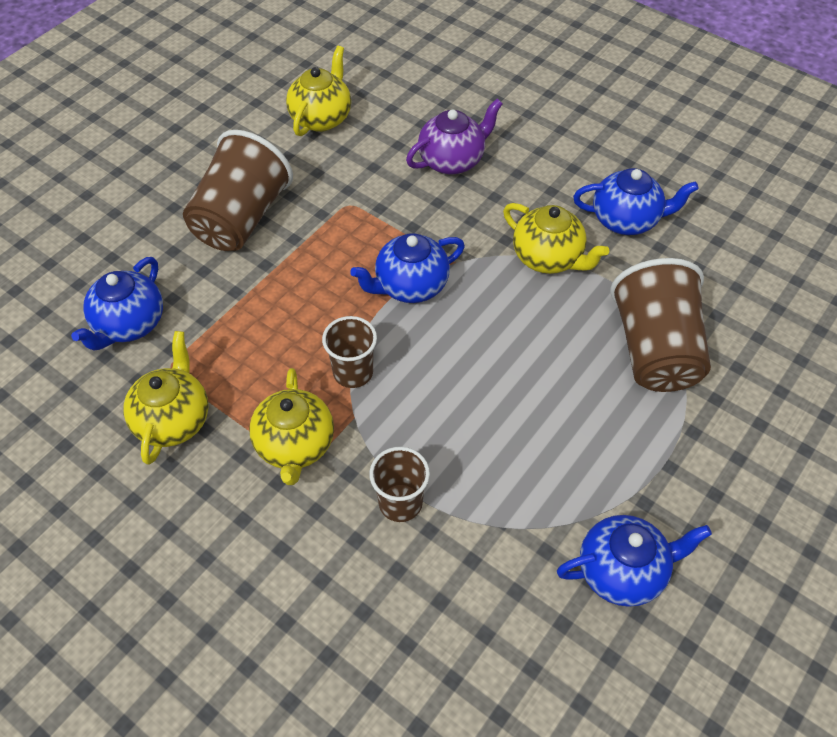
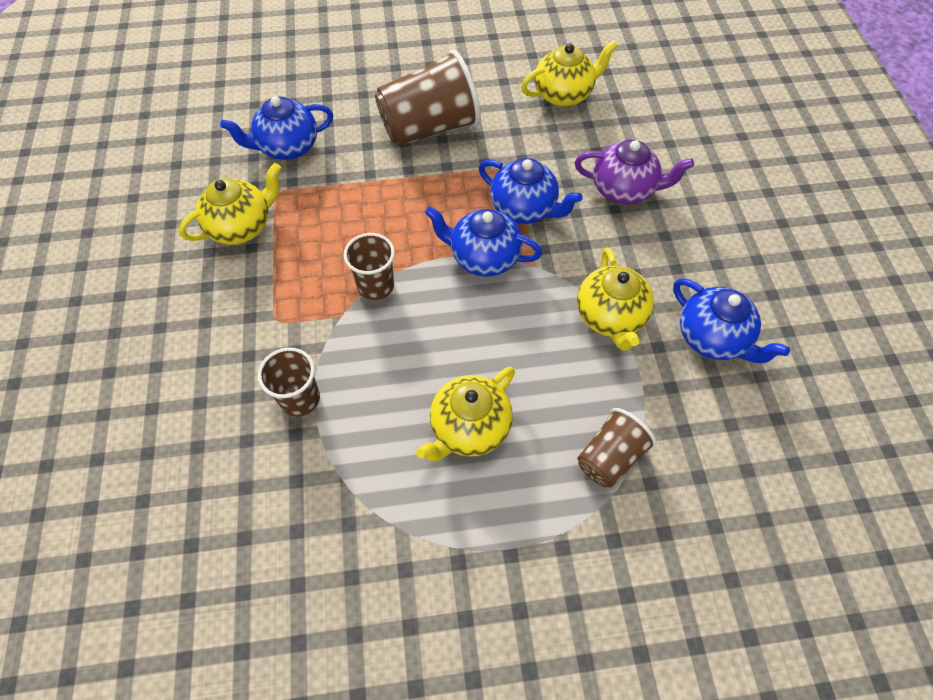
camera: 45 degrees right, 5 degrees up
yellow teapot [249,368,334,485] -> yellow teapot moved to [416,367,515,461]
blue teapot [557,515,712,607] -> blue teapot moved to [479,158,583,224]
brown cup [610,258,711,392] -> brown cup [578,408,657,488], size x0.56

